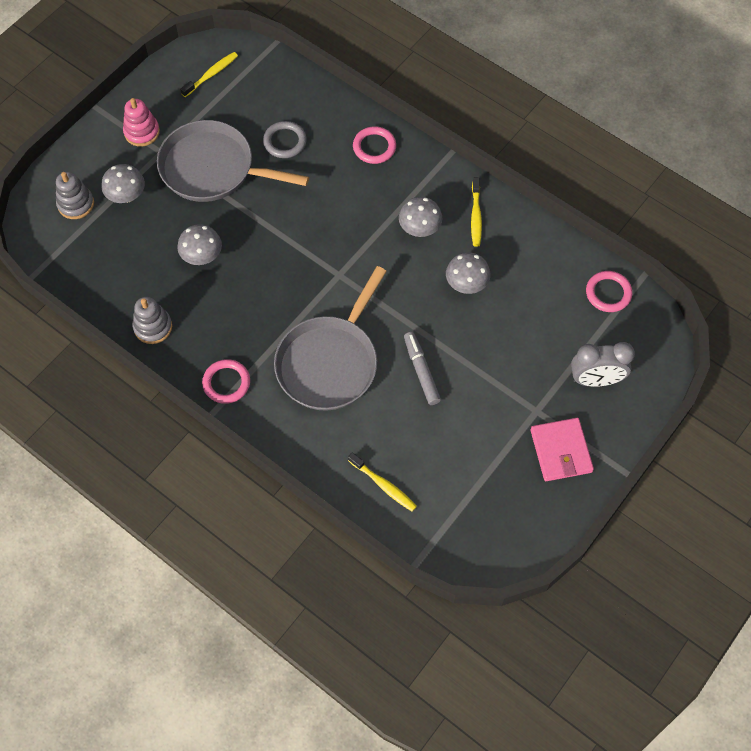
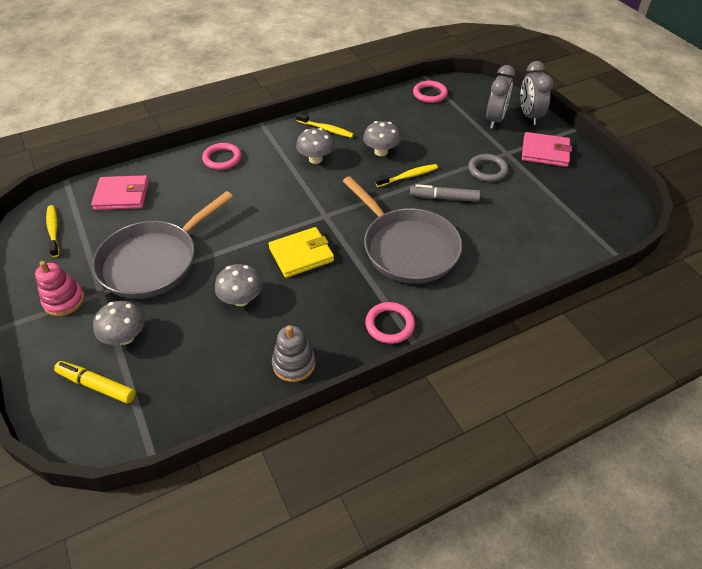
camera: 65 degrees left, 15 degrees down
grey stacking toy [56,172,94,219] -> yellow marker [54,361,136,404]
grey ring [263,121,307,158] -> grey ring moved to [468,154,508,182]
yellow toothbrush [348,452,417,512] -> yellow toothbrush moved to [376,164,438,187]
none -> pink wallet [91,175,149,210]
none -> yellow wallet [268,227,334,278]
none -> grey clock [520,61,554,125]

